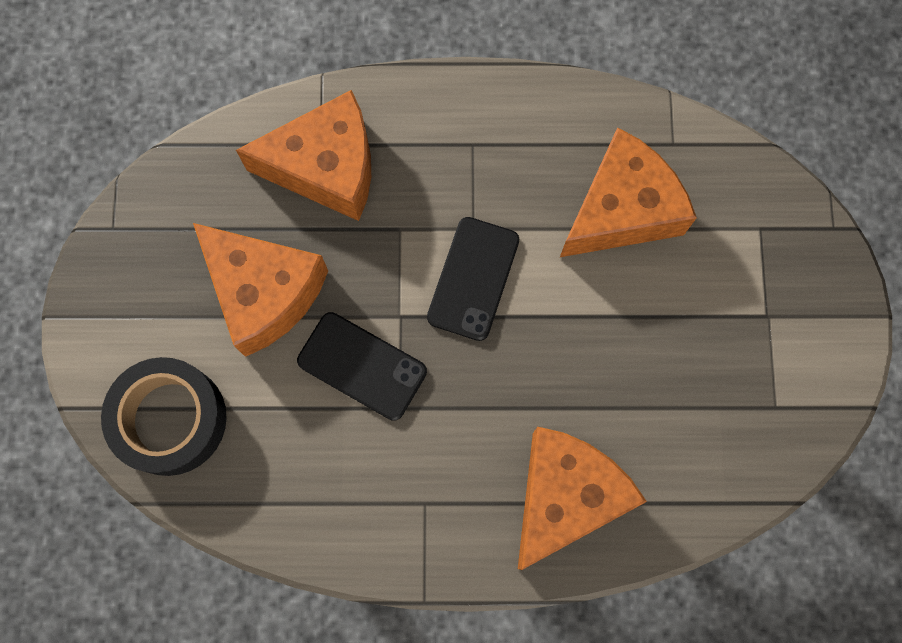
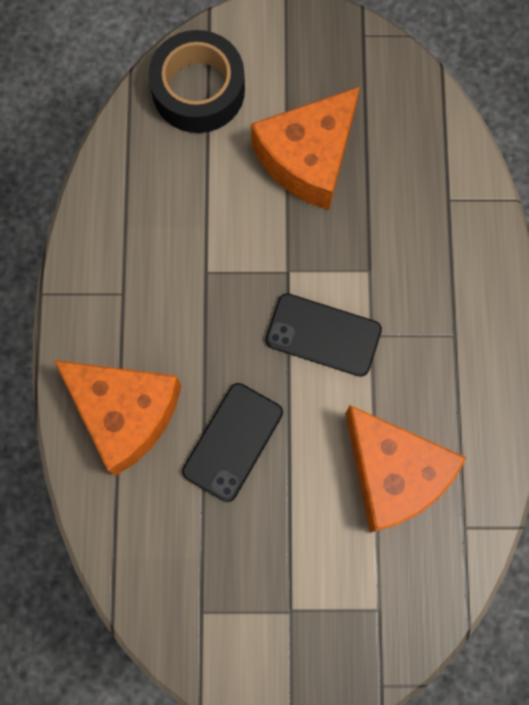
camera: 90 degrees right, 0 degrees up
orange cheese [236,90,371,221] -> none
black phone [297,312,427,421] -> black phone moved to [182,383,283,502]

